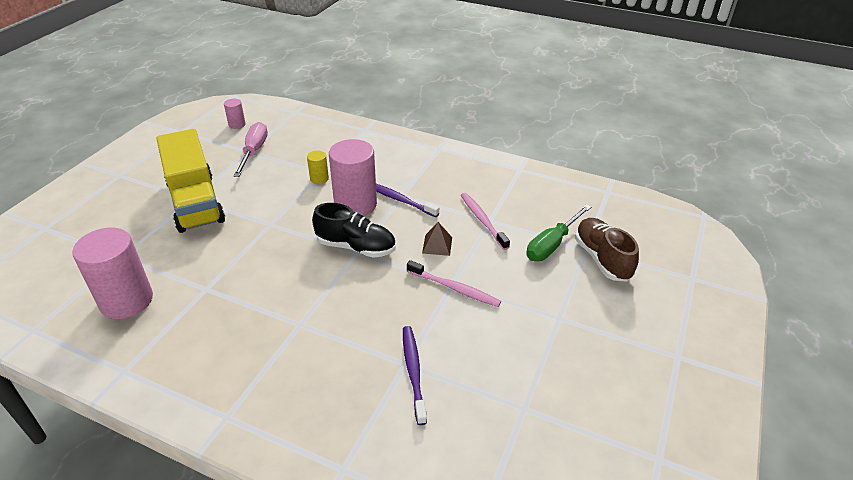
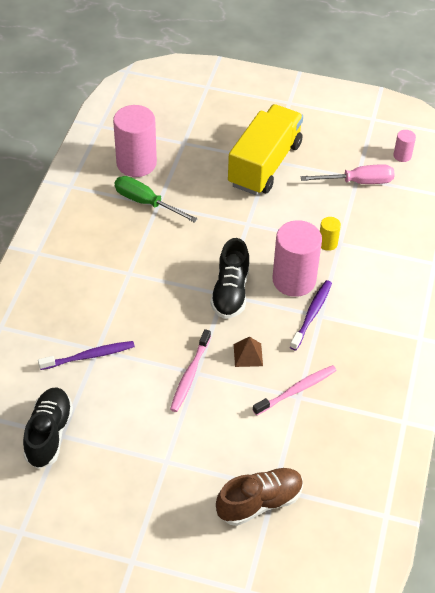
camera: 80 degrees right, 10 degrees up
yellow truck [156,129,225,233] -> yellow truck turned 150 degrees clockwise [228,104,303,195]
green screwdriver [526,205,591,261] -> green screwdriver moved to [114,176,198,223]
none -> black shoe [23,387,73,469]

